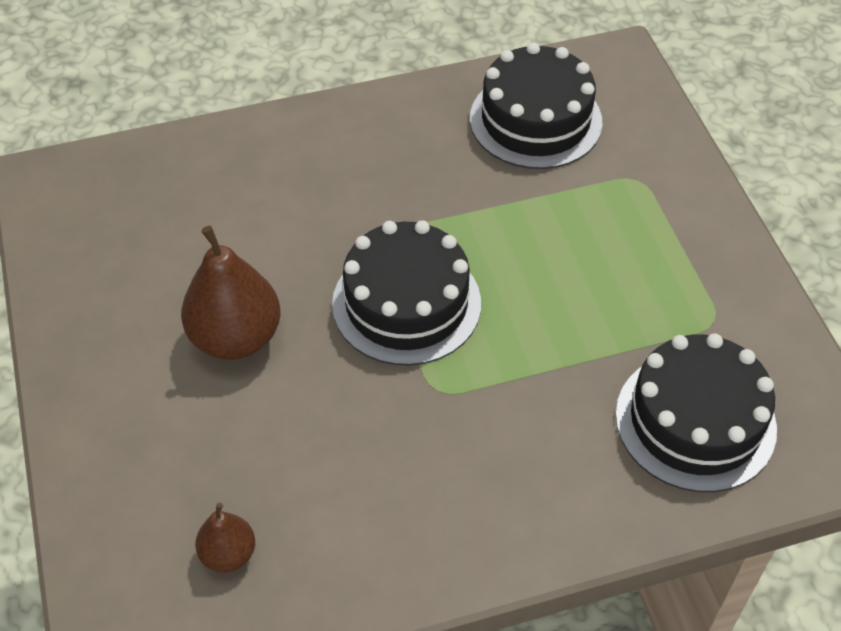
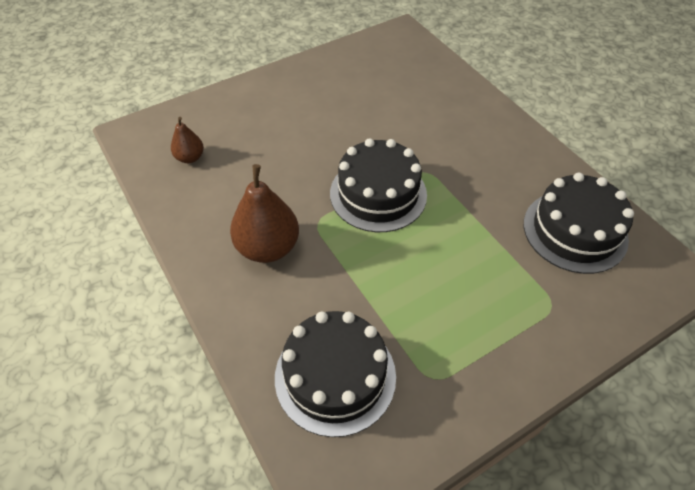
camera: 75 degrees right, 0 degrees up
brown pear [181,226,281,360] -> brown pear moved to [230,164,299,263]

